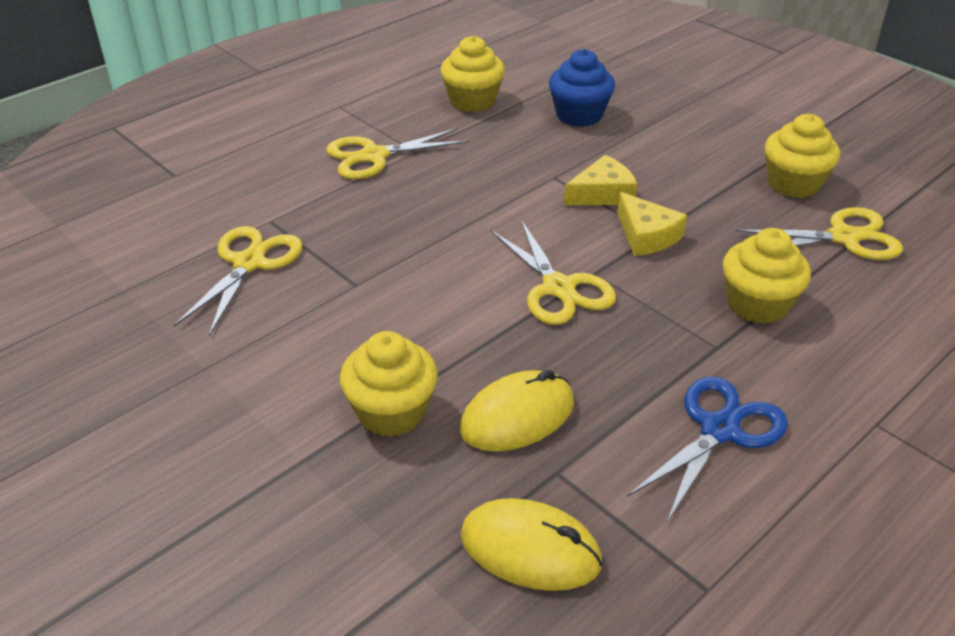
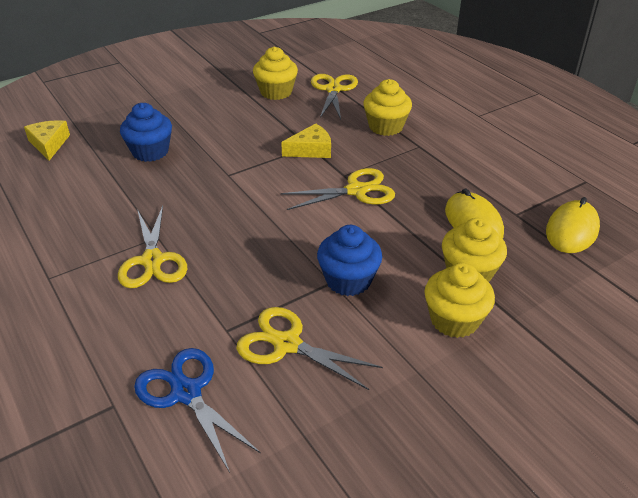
camera: 80 degrees left, 0 degrees up
yellow cupcake [440,36,505,112] -> yellow cupcake moved to [424,263,495,338]
yellow cheese [564,155,637,205] -> yellow cheese moved to [24,120,70,161]
blue scissors [627,376,788,522] -> blue scissors moved to [134,348,261,473]
none -> blue cupcake [317,225,382,296]

